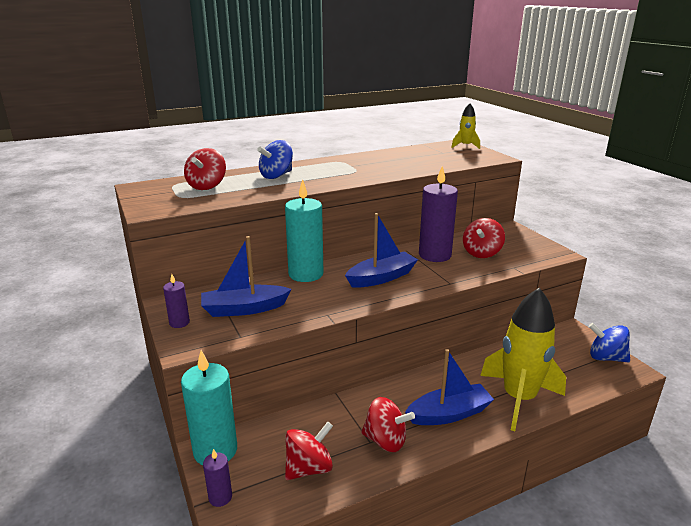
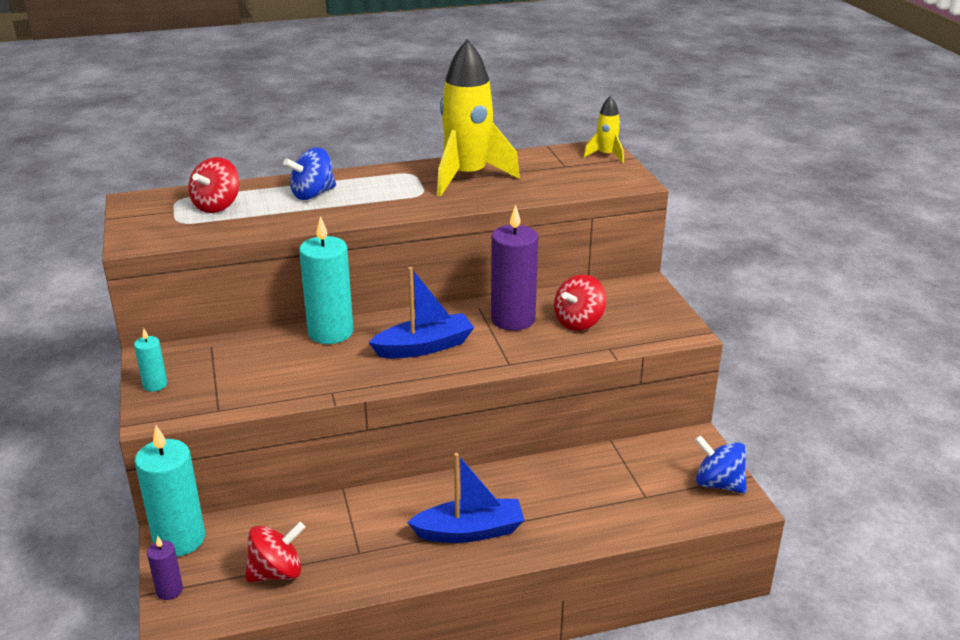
camera: 10 degrees right, 5 degrees up
purple candle [163,274,190,328] -> turquoise candle [134,328,167,392]
blue boat [201,236,292,317] -> none
red spinning top [361,397,415,452] -> none
yellow rocket [480,288,566,431] -> yellow rocket moved to [437,40,520,197]

